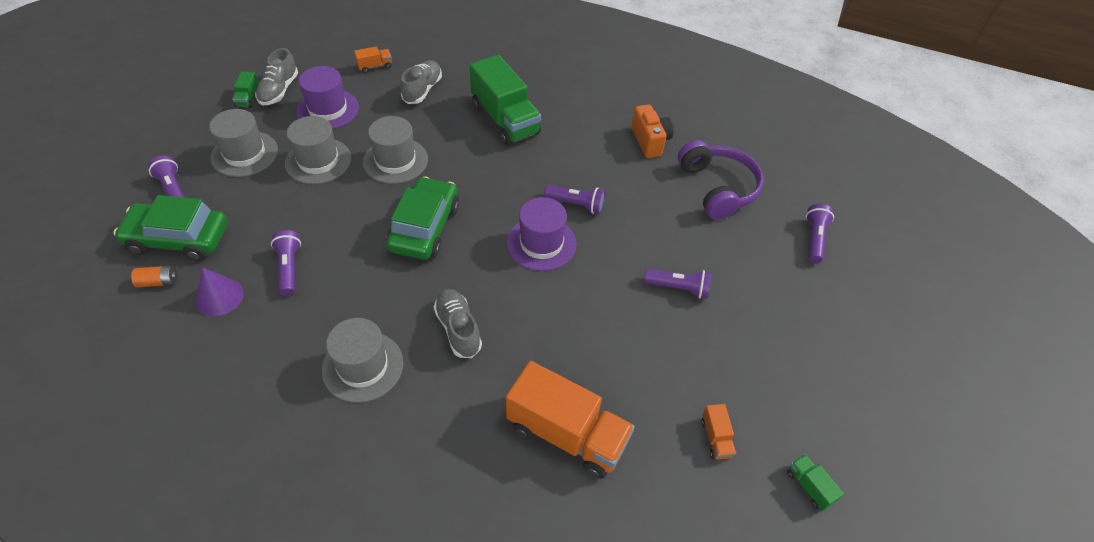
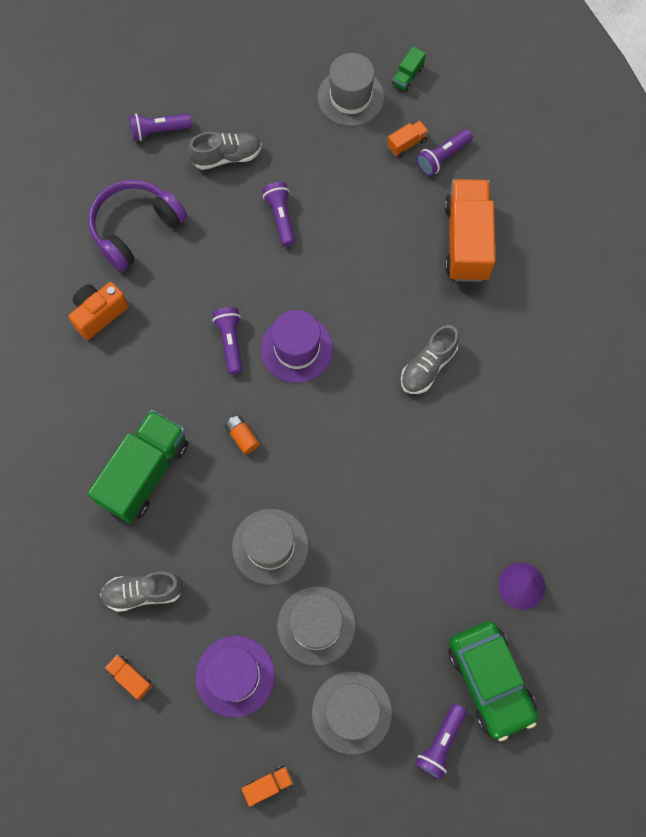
camera: 115 degrees left, 20 degrees up
orange battery [131,266,177,287] -> orange battery moved to [225,415,260,454]
green truck [232,71,259,108] -> orange truck [242,766,294,807]
grey shoe [255,48,298,105] -> grey shoe moved to [188,132,262,170]
purple flashlight [271,230,301,296] -> purple flashlight moved to [416,129,473,176]
grey hat [322,318,403,403] -> grey hat moved to [317,53,384,126]
green car [386,176,459,260] -> none

